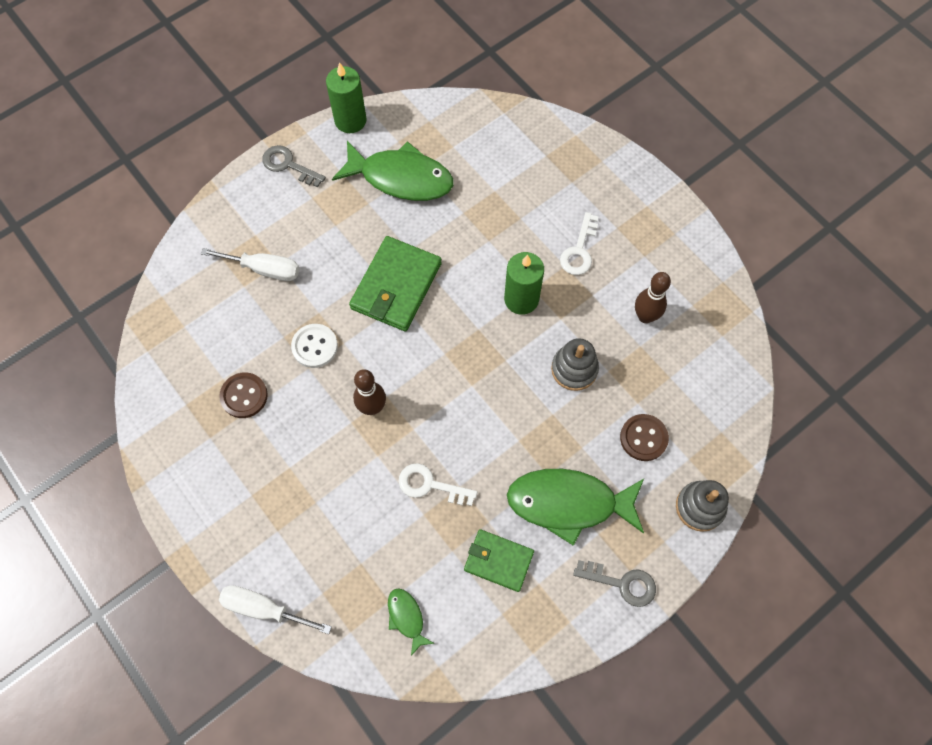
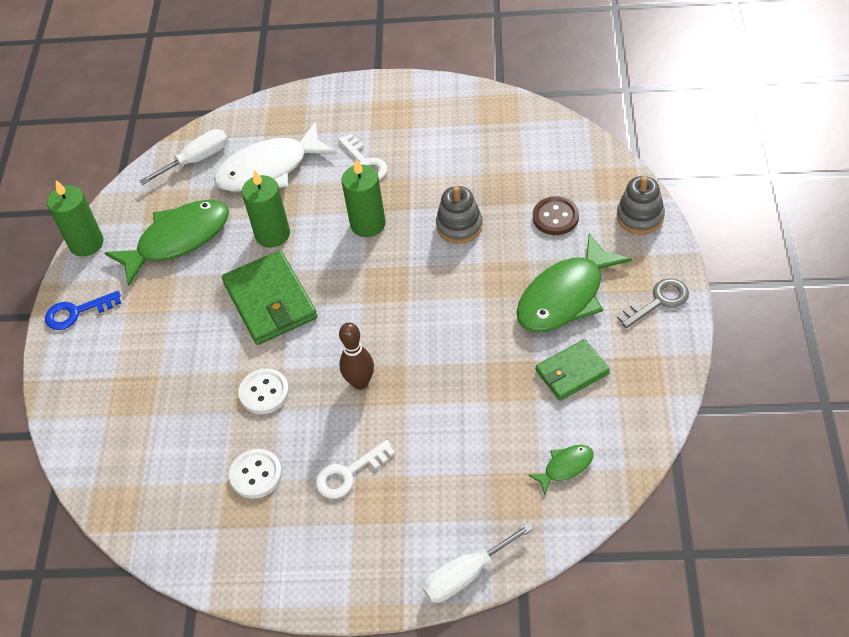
camera: 45 degrees left, 15 degrees down
white screwdriver [201,248,300,281] -> white screwdriver moved to [140,129,228,185]
brown button [219,372,268,418] -> white button [229,449,282,499]
grey key [262,145,326,188] -> blue key [45,291,121,330]
green fish [388,588,435,656] -> green fish turned 135 degrees clockwise [528,445,593,495]
white key [399,463,477,506] -> white key moved to [316,440,395,498]
brown bowling pin [635,272,671,323] -> none
none -> white fish [214,122,337,192]
none -> green candle [242,170,290,248]

